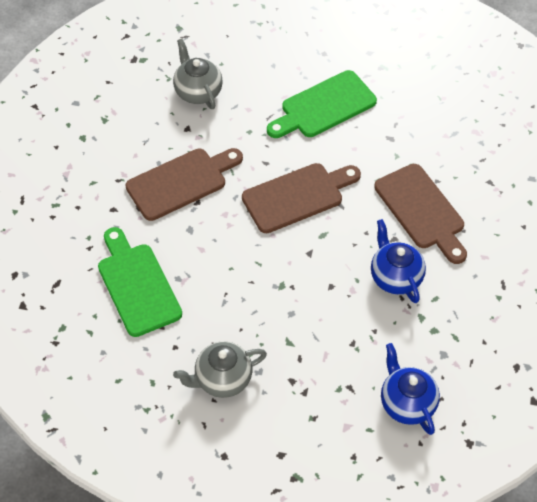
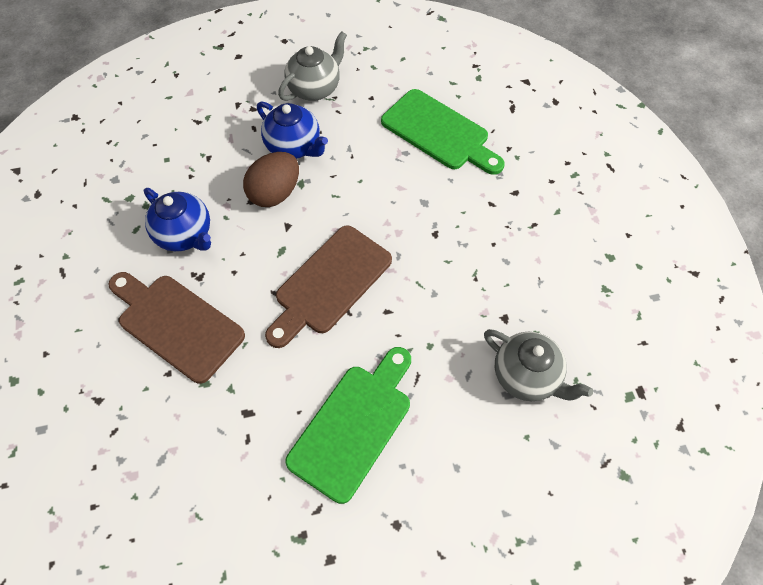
camera: 155 degrees right, 5 degrees up
brown cutting board [125,148,243,221] -> none
blue teapot [381,343,440,435] -> blue teapot moved to [257,101,328,159]
none -> brown egg [243,152,299,207]

